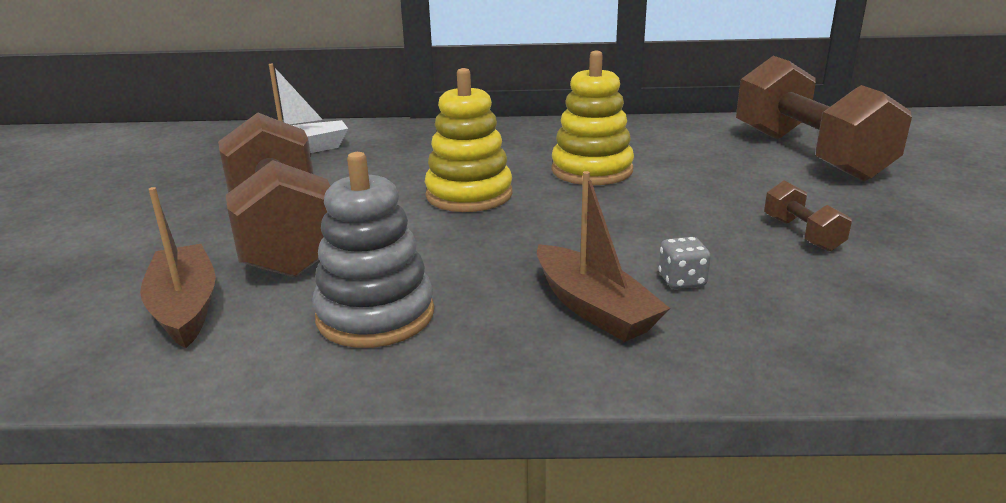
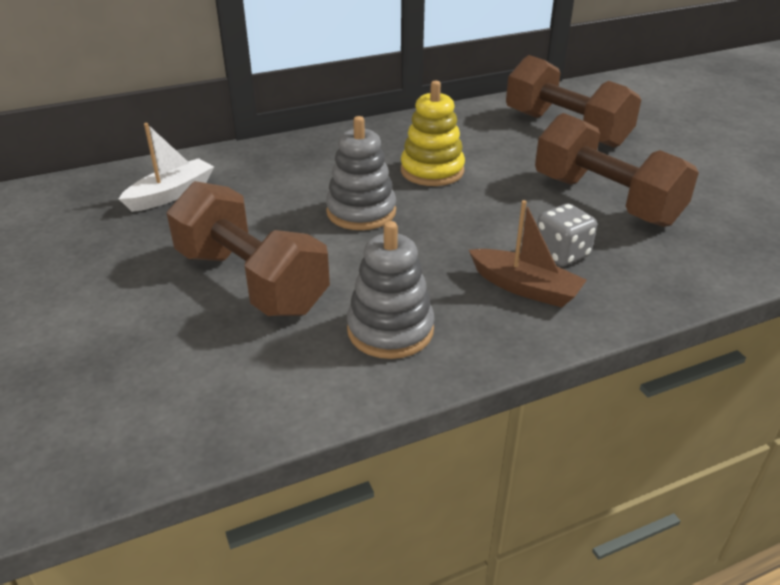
camera: 25 degrees left, 10 degrees up
brown boat [140,187,216,348] -> none
yellow stacking toy [425,68,512,212] -> grey stacking toy [326,116,396,230]
grey dice [659,237,711,289] -> grey dice [537,204,597,266], size x1.62
brown dumbbell [764,180,852,252] -> brown dumbbell [535,113,699,227], size x2.42

